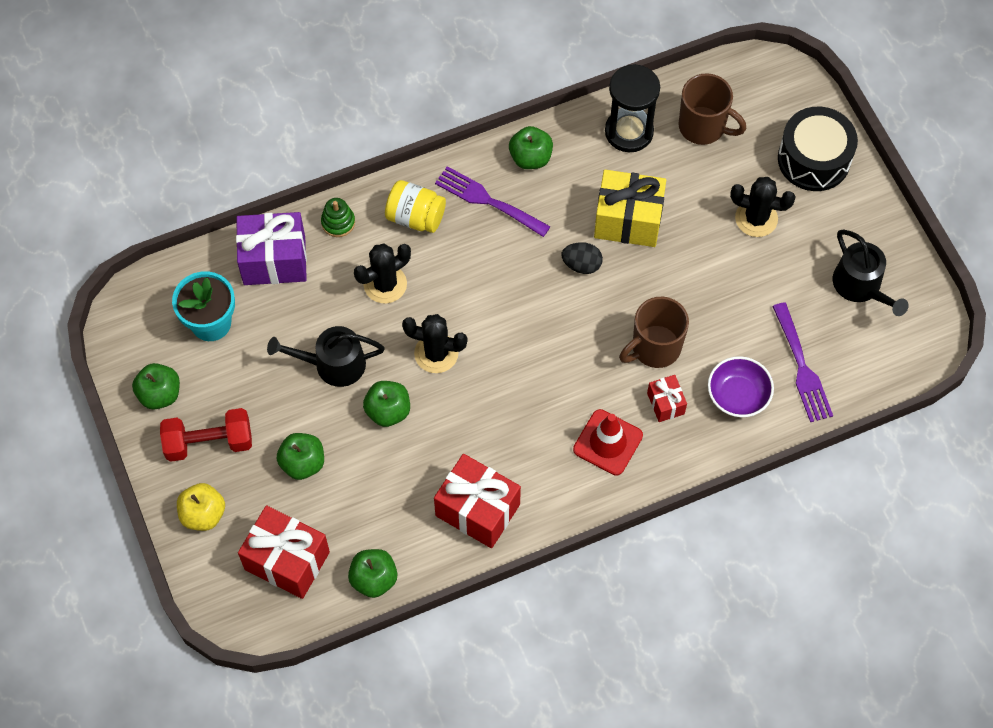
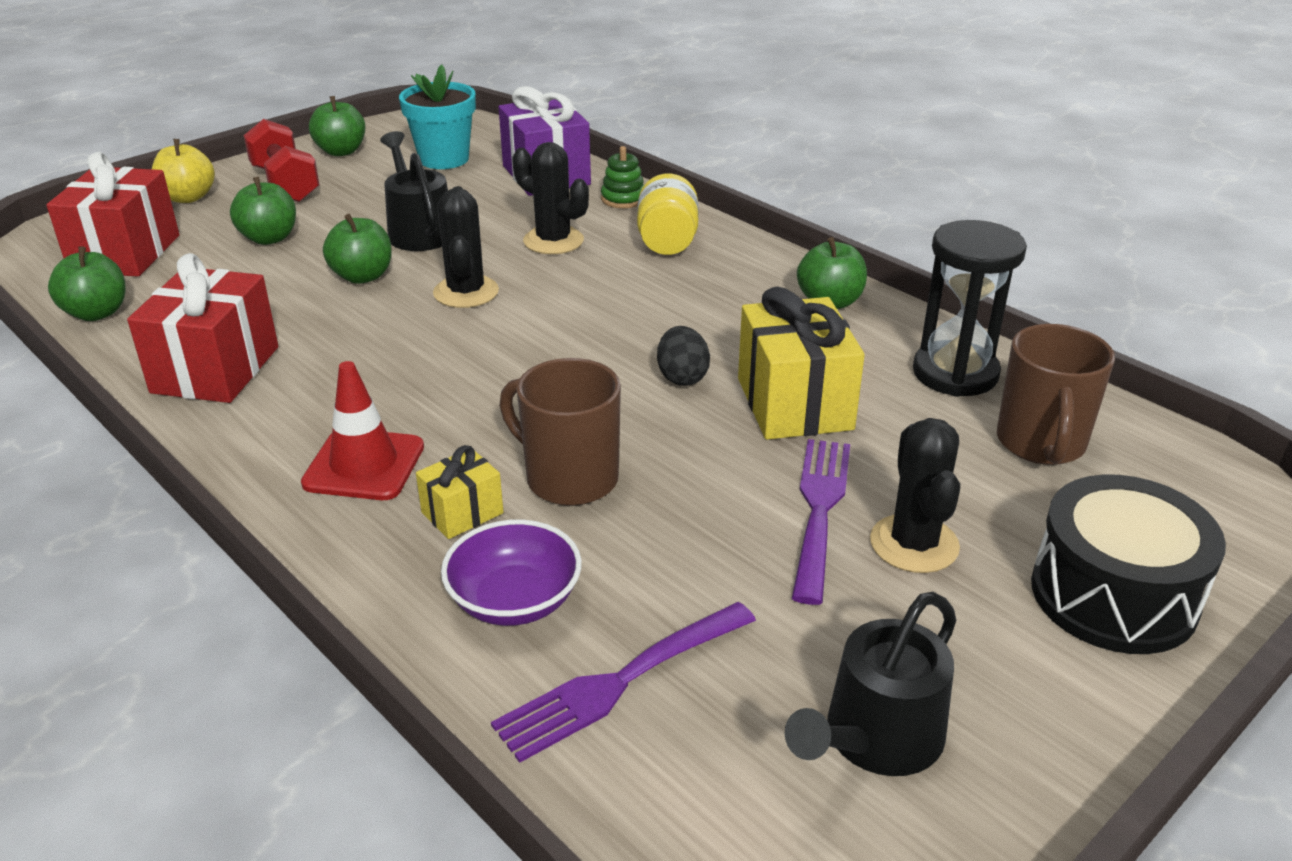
camera: 70 degrees right, 30 degrees down
purple fork [435,166,551,237] -> purple fork moved to [792,439,850,605]
red gift [647,375,687,422] -> yellow gift [416,445,504,539]

